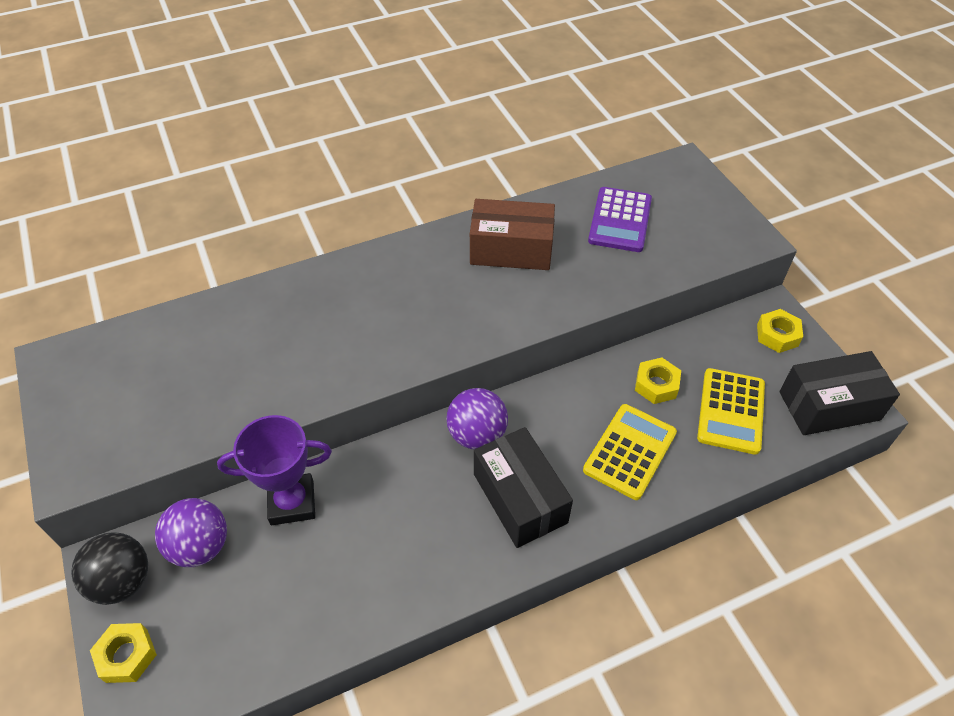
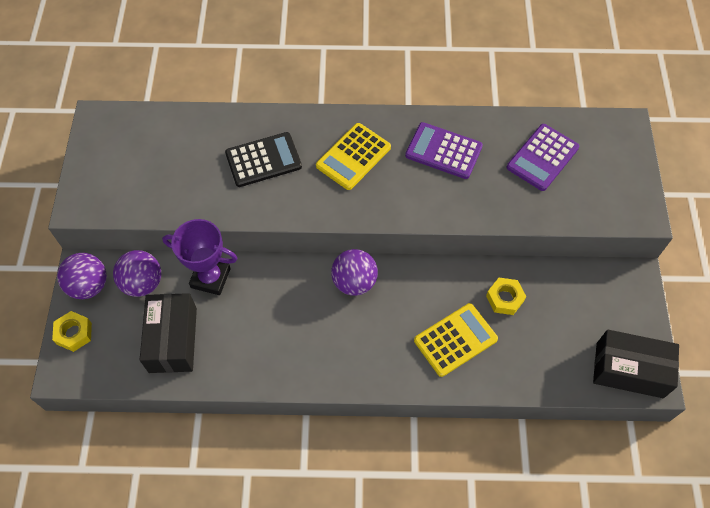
camera: 25 degrees right, 10 degrees up
black ball [71,532,148,605] -> purple ball [57,253,107,299]
brown box [470,199,555,270] -> purple calculator [405,122,483,179]
black box [474,427,573,548] -> black box moved to [140,293,197,373]
yellow calculator [697,368,765,455] -> yellow calculator moved to [316,123,391,190]
yellow nut [757,309,803,353] -> none
none -> black calculator [225,132,302,187]

